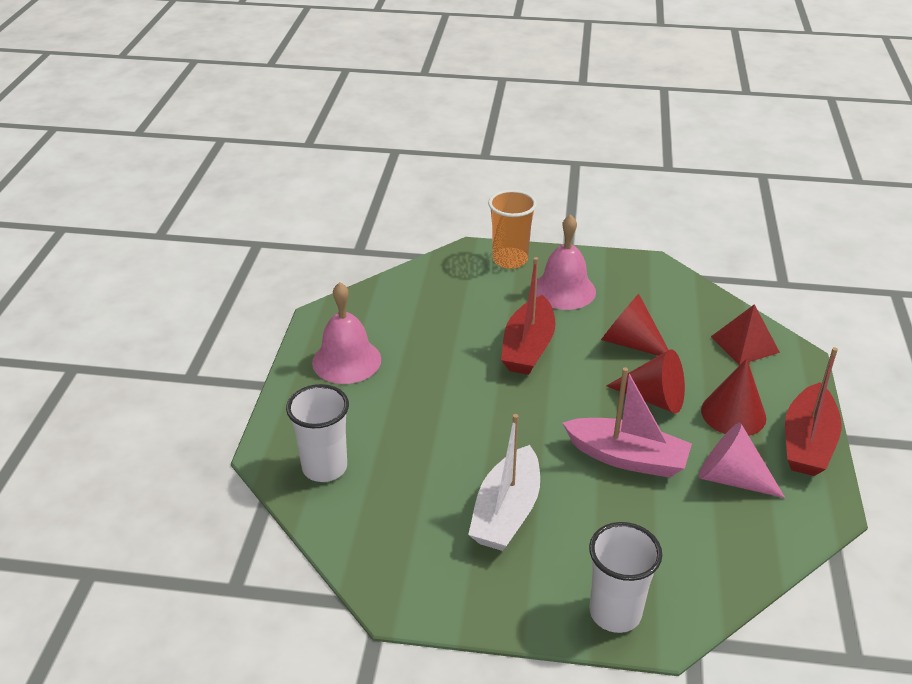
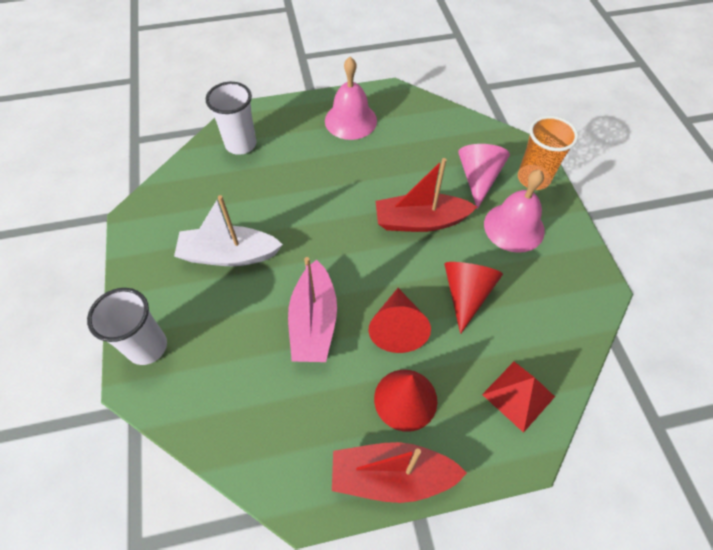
camera: 70 degrees right, 20 degrees up
pink cone [698,423,785,498] -> pink cone moved to [458,144,510,209]

